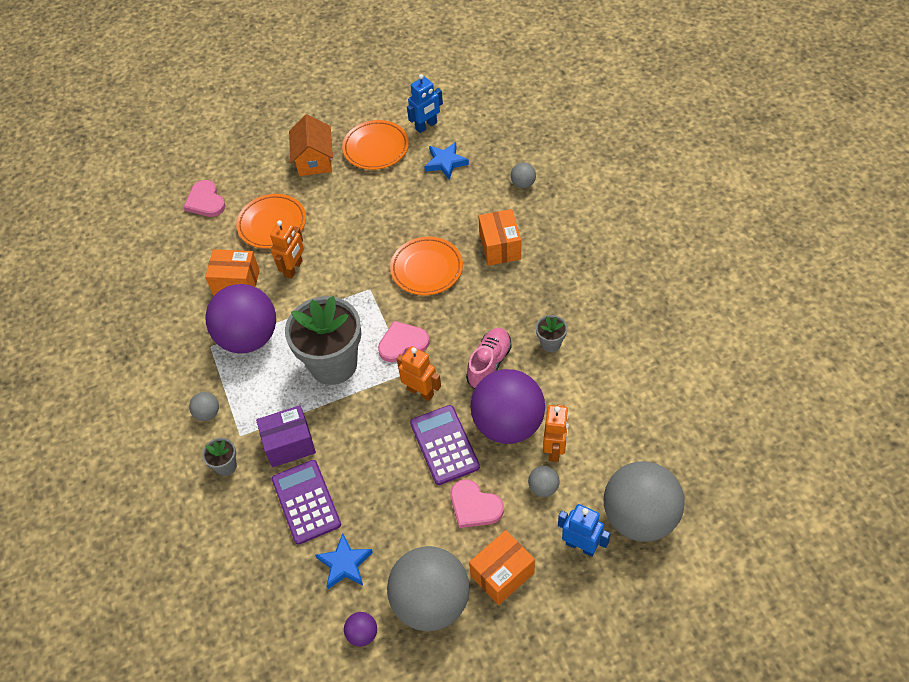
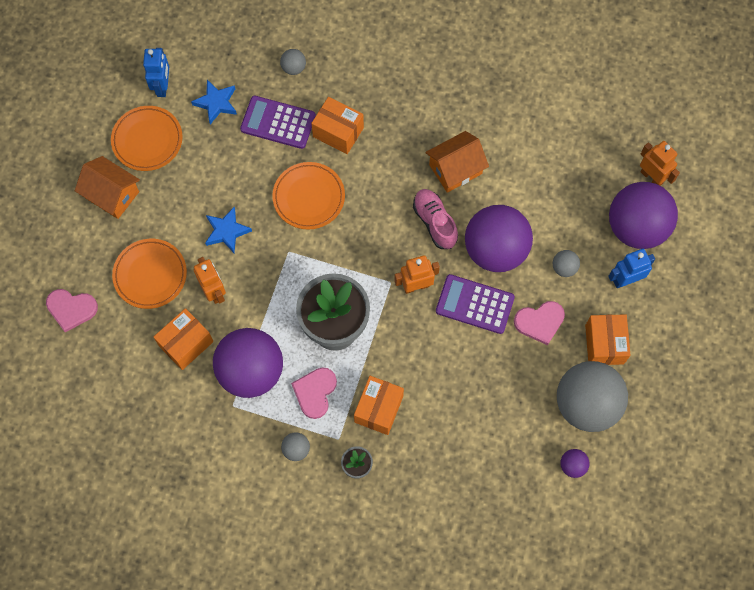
camera: 55 degrees left, 15 degrees up
purple box [256,405,316,467] -> orange box [354,376,404,435]
purple calculator [272,460,341,545] -> purple calculator moved to [240,96,316,149]
blue star [315,533,373,589] -> blue star moved to [205,207,252,253]
pink heart [378,321,430,362] -> pink heart moved to [291,367,337,419]
grey flower pot [536,315,567,352] -> orange house [426,131,489,193]
orange robot [543,405,569,462] -> orange robot moved to [640,141,680,186]
grey ball [604,461,685,542] -> purple ball [609,182,678,249]

